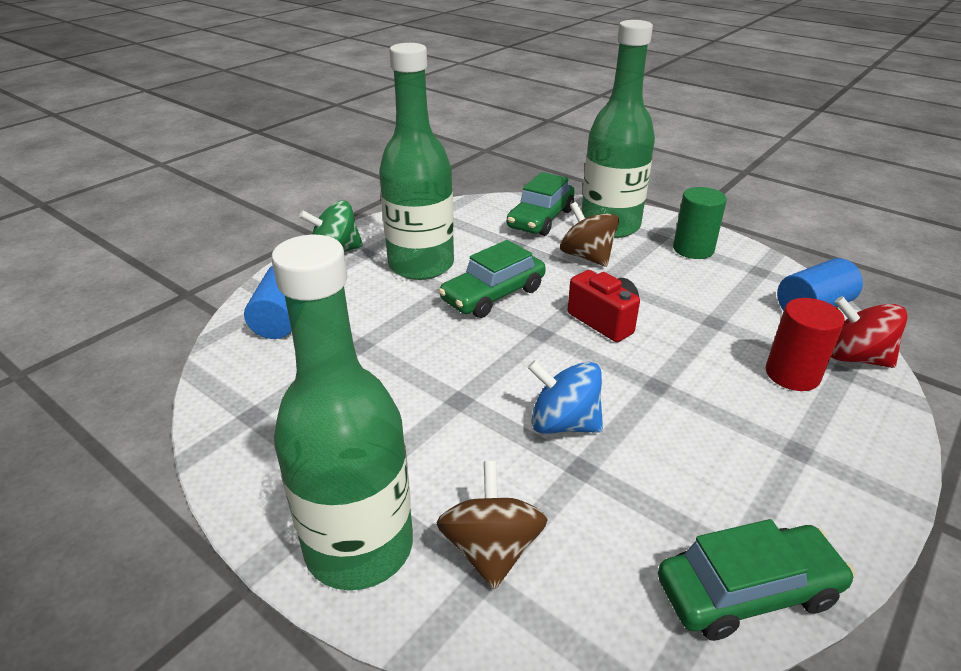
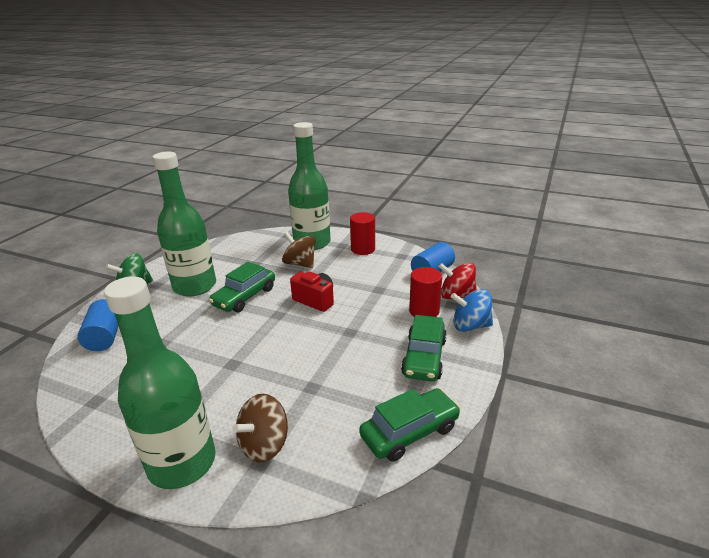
camera: 15 degrees left, 5 degrees down
brown spinning top [437,461,548,590] -> brown spinning top turned 120 degrees counterclockwise [232,394,288,462]
green car [507,172,575,236] -> green car moved to [401,315,447,382]
blue spinning top [528,360,603,434] -> blue spinning top moved to [451,289,493,332]
green cylinder [673,187,727,259] -> red cylinder [350,212,375,255]

